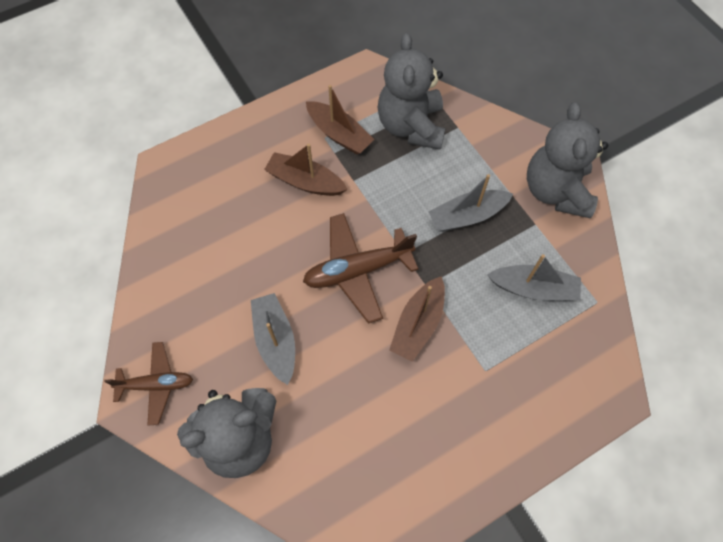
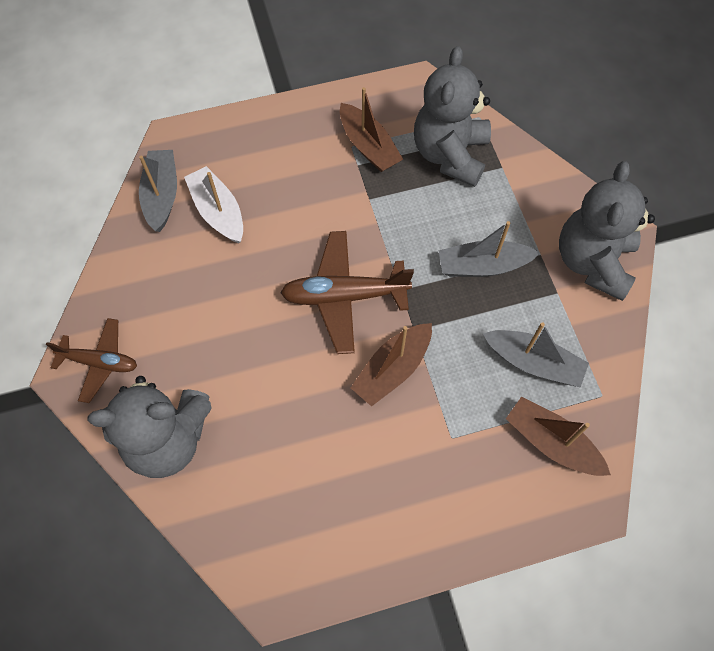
camera: 15 degrees right, 0 degrees up
grey boat [251,293,295,385] -> grey boat moved to [139,150,177,232]
brown boat [264,144,348,196] -> brown boat moved to [506,397,611,476]
none -> white boat [184,166,243,243]

